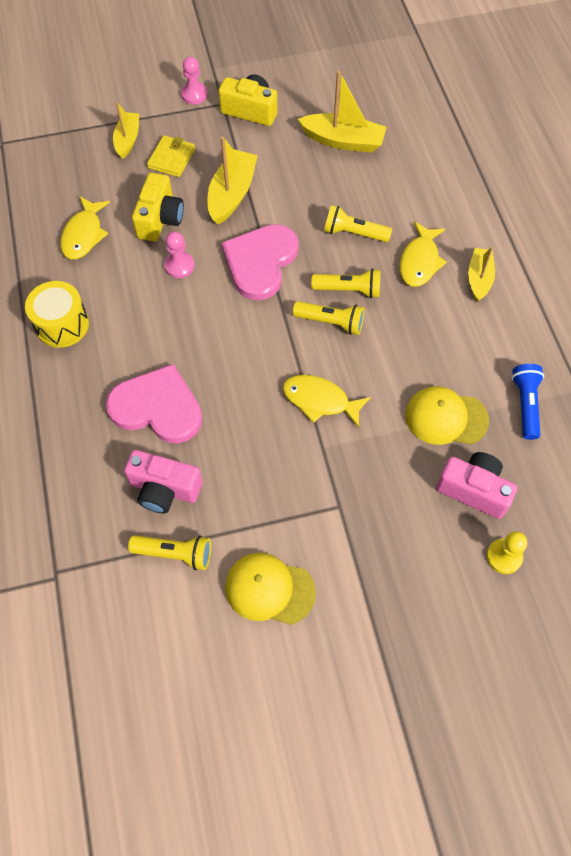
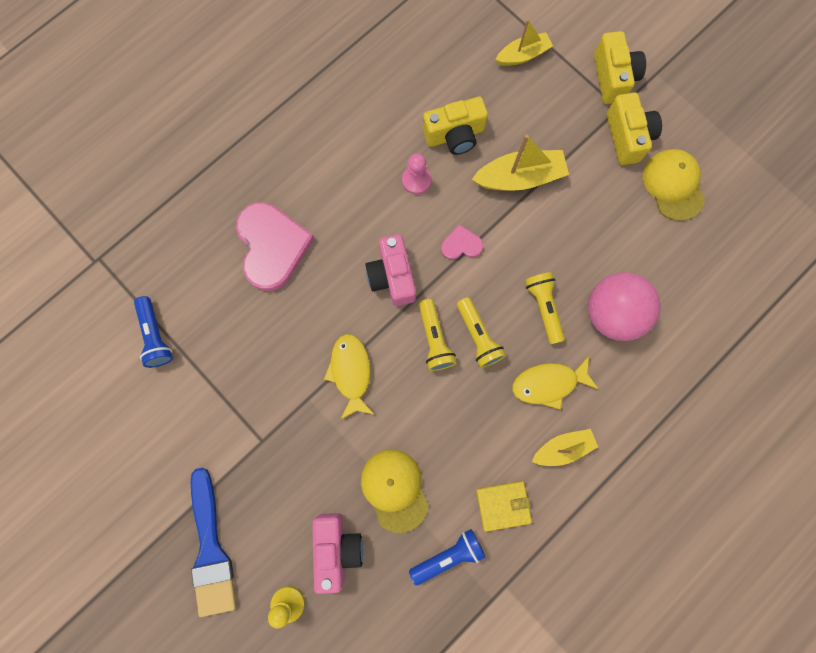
camera: 60 degrees right, 15 degrees up
yellow drum [25,281,89,348] -> none
yellow fish [60,196,110,259] -> none
pink camera [124,450,203,513] -> pink camera moved to [365,234,416,306]
yellow flashlight [128,535,211,570] -> blue flashlight [134,296,173,368]
yellow wallet [147,135,195,177] -> yellow wallet moved to [476,481,532,532]
pink pawn [181,57,208,104] -> yellow camera [594,31,646,104]
pink heart [222,224,299,300] -> pink heart [441,224,483,260], size x0.47
yellow cap [225,553,316,625] -> yellow cap moved to [643,149,705,221]
yellow boat [298,71,387,153] -> none
none -> blue brush [190,468,237,617]
none -> pink ball [588,272,661,341]

